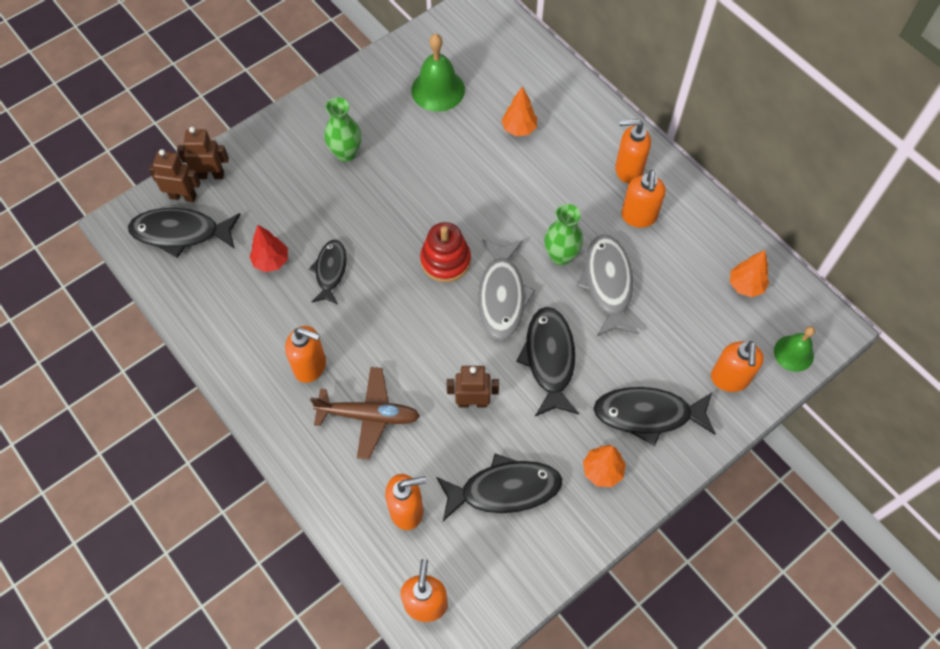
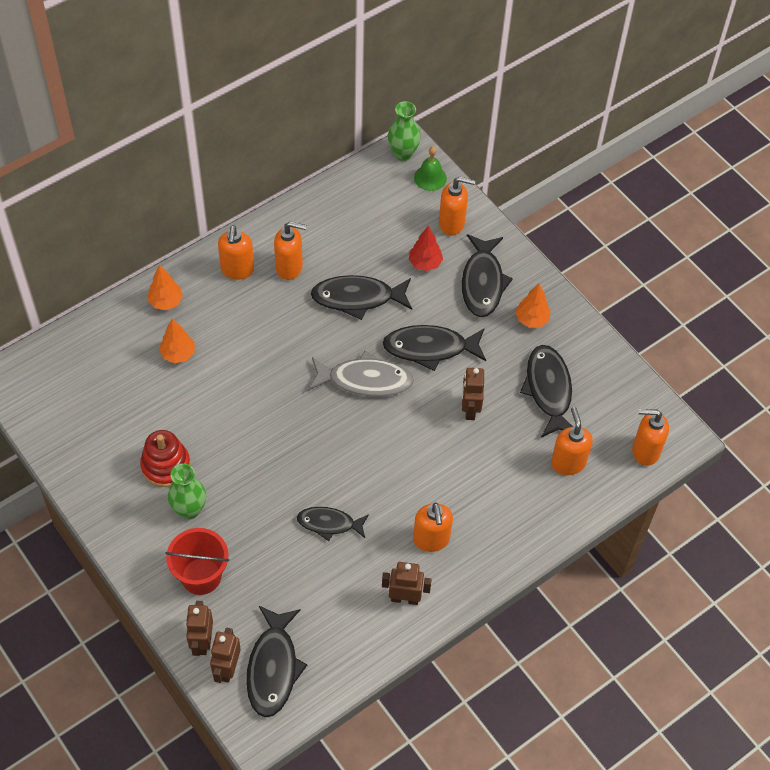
camera: 90 degrees left, 5 degrees down
red tree [249,225,288,272] -> red tree moved to [409,226,443,271]
orange soap dispenser [285,326,326,383] -> orange soap dispenser turned 150 degrees clockwise [413,502,453,552]
brown plane [310,367,420,459] -> none
green bell [411,34,465,112] -> none
red stacking toy [420,222,471,282] -> red stacking toy moved to [140,430,191,487]
green vase [544,204,583,266] -> green vase moved to [388,101,421,161]
grey fish [577,234,639,336] -> black fish [310,275,412,320]
orange tree [730,250,769,297] -> orange tree moved to [147,265,183,310]
none -> red bucket [165,528,229,595]
none -> brown robot [382,562,432,605]

